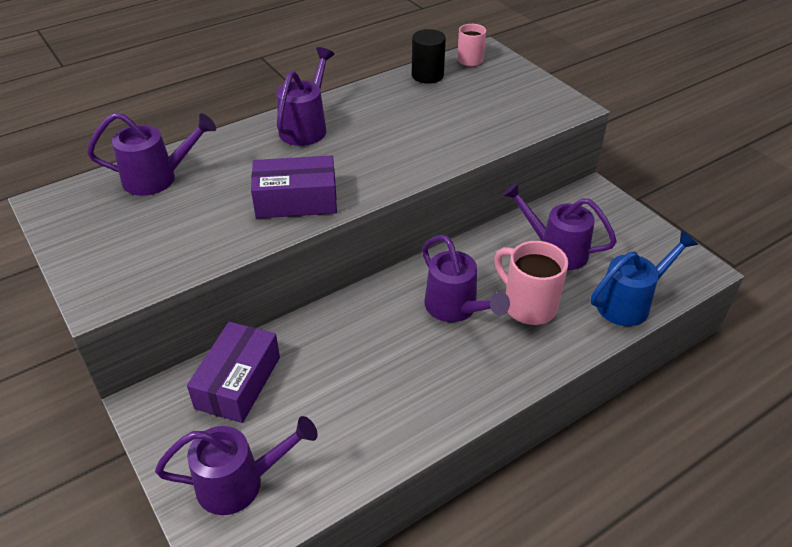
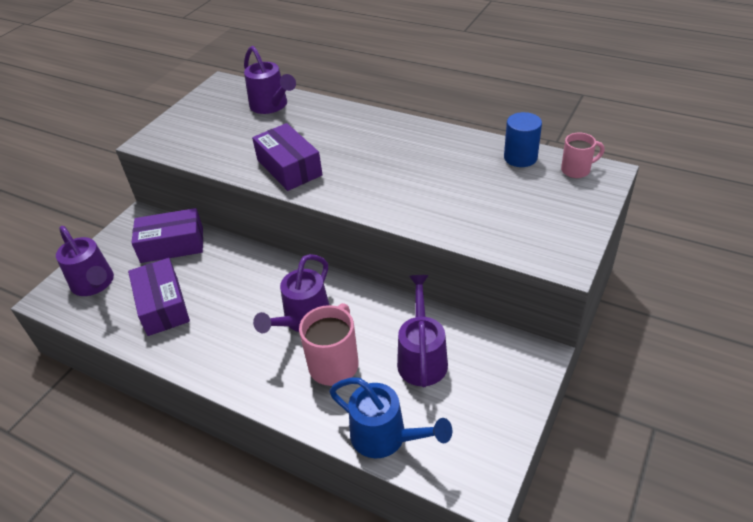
camera: 65 degrees right, 0 degrees up
purple watering can [276,47,335,146] -> none
black cylinder [412,29,446,83] -> blue cylinder [504,112,542,167]
none -> purple box [128,258,190,336]

